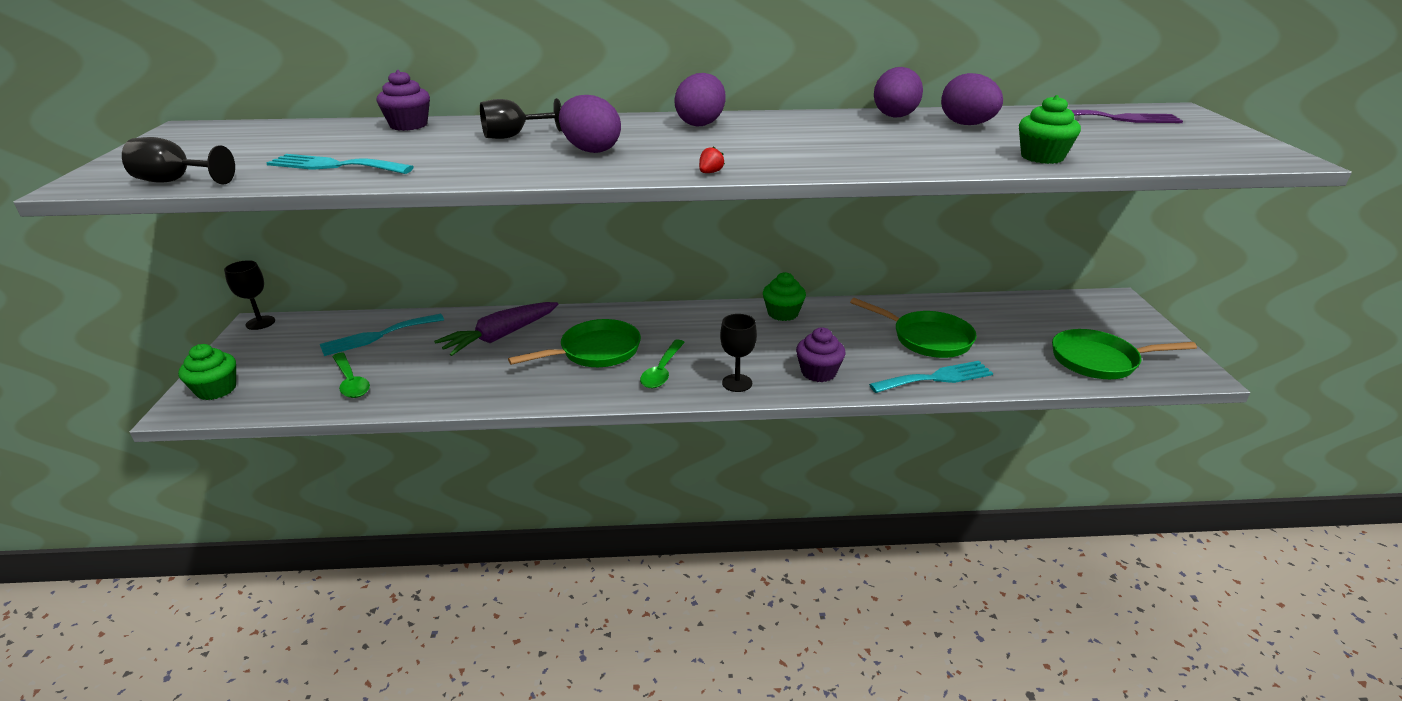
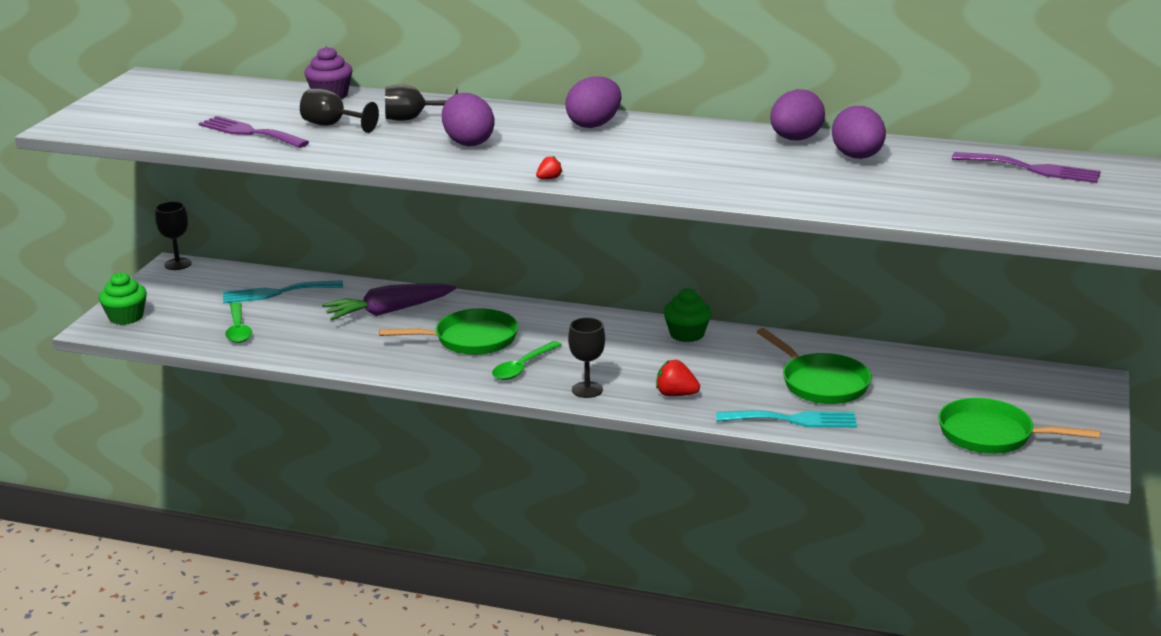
camera: 20 degrees right, 5 degrees down
black goblet [122,137,235,185] -> black goblet moved to [300,88,379,133]
turquoise fork [266,154,414,174] -> purple fork [199,116,309,148]
purple cupcake [796,328,846,382] -> red strawberry [656,360,700,396]
green cupcake [1019,95,1081,164] -> none

